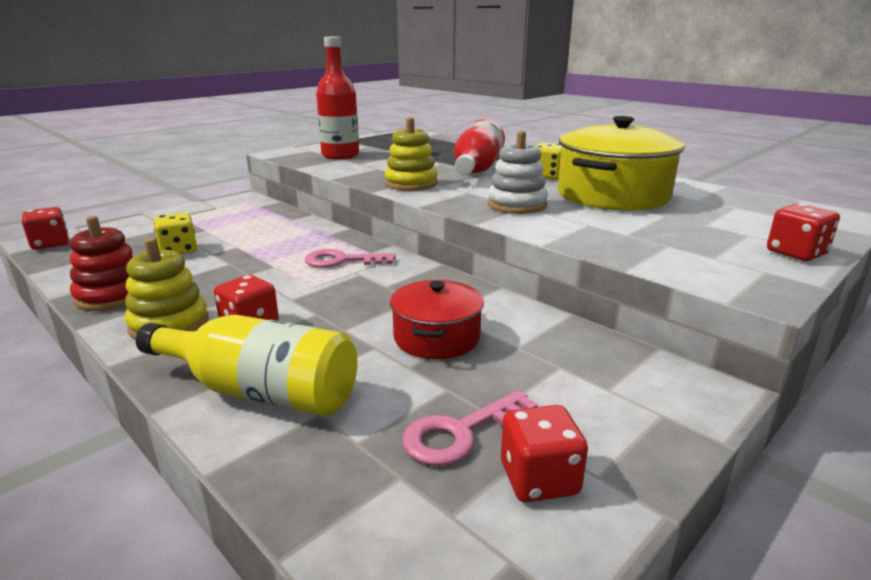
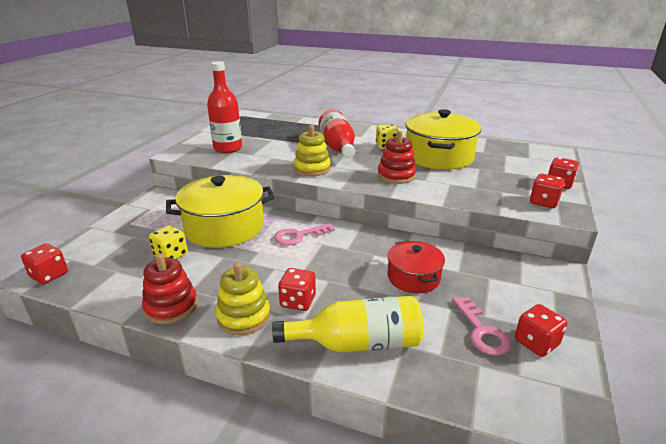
camera: 25 degrees left, 5 degrees up
pink key [402,390,538,466] -> pink key turned 45 degrees counterclockwise [452,296,512,356]
white stacking toy [488,131,548,214] -> red stacking toy [378,131,416,184]
none -> yellow pot [166,175,275,248]
none -> red dice [530,174,565,208]

